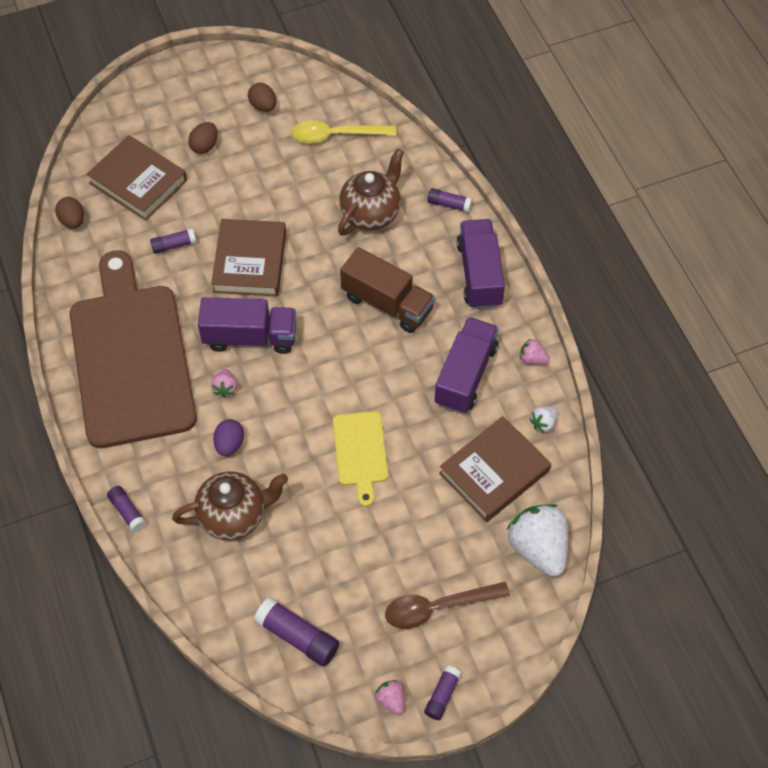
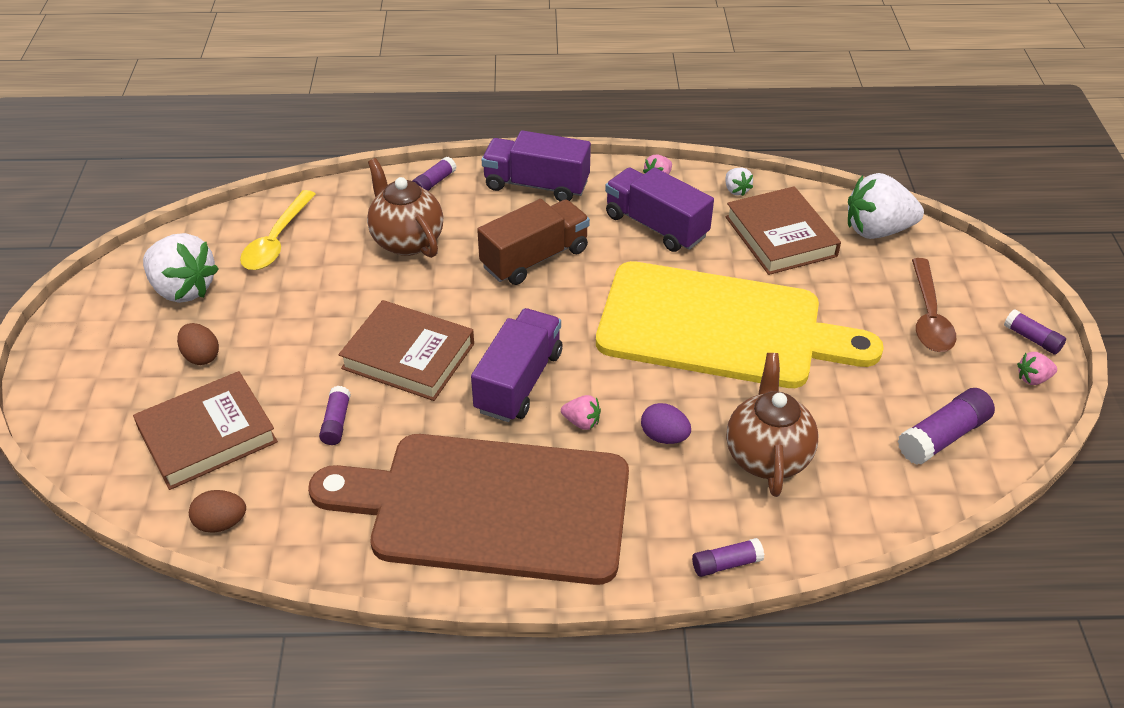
camera: 70 degrees left, 15 degrees down
brown egg [248,83,276,112] -> white strawberry [143,233,219,303]
yellow cutting board [333,411,388,507] -> yellow cutting board [596,261,884,388], size x2.25

